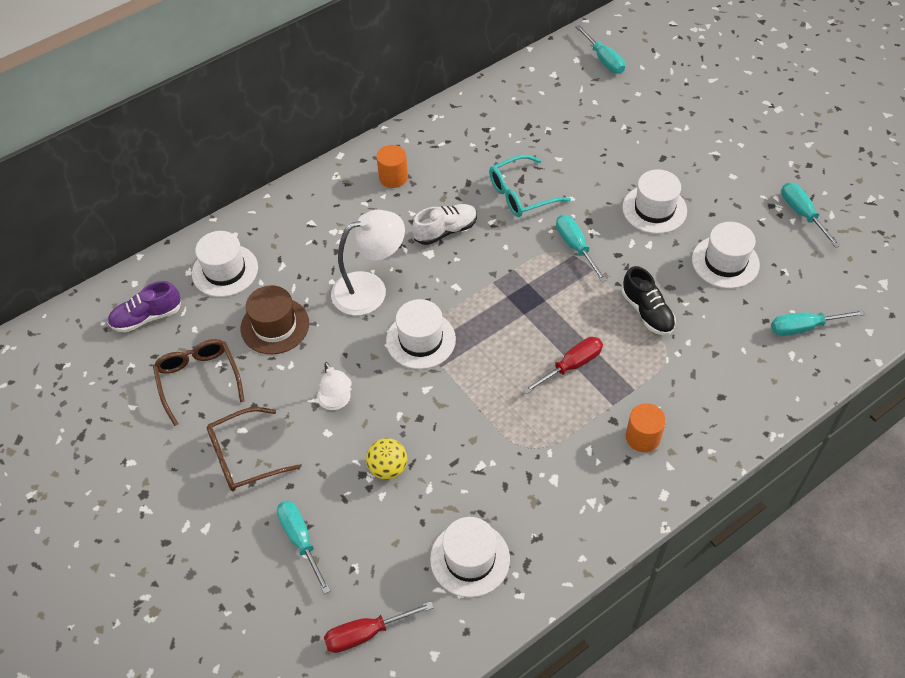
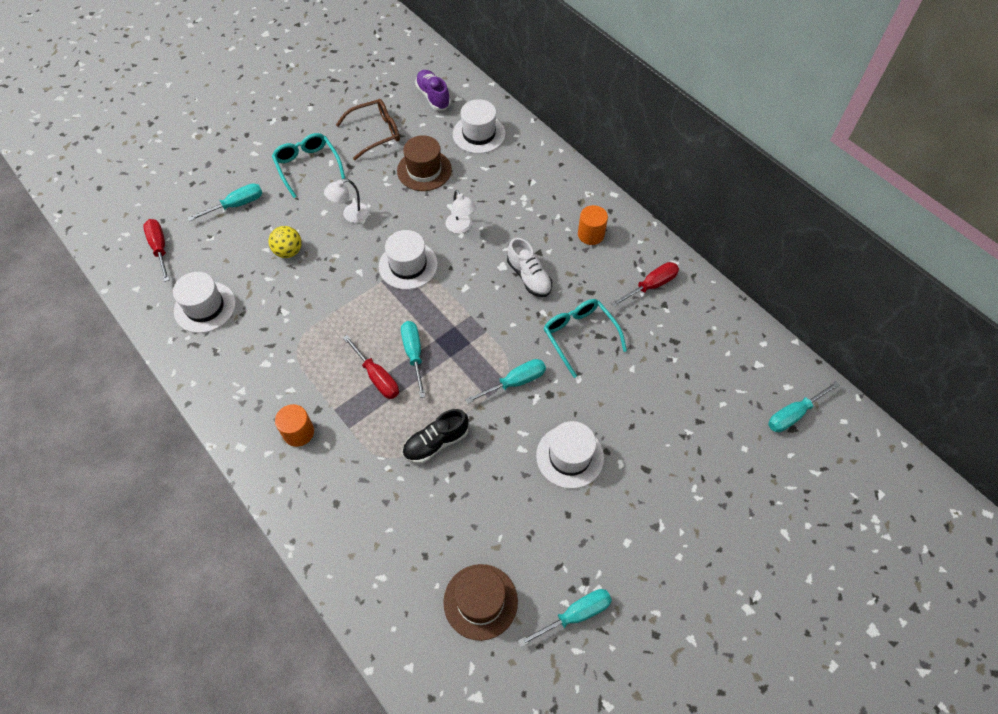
camera: 85 degrees right, 5 degrees up
brown glasses [207,407,300,492] -> turquoise glasses [272,133,345,198]
white lamp [331,210,405,316] -> white lamp [446,190,476,233], size x0.57
white hat [692,222,760,289] -> none
turquoise screwdriver [771,310,865,336] -> turquoise screwdriver moved to [401,321,426,398]
none -> brown hat [443,564,518,641]
none -> red screwdriver [611,262,679,307]

